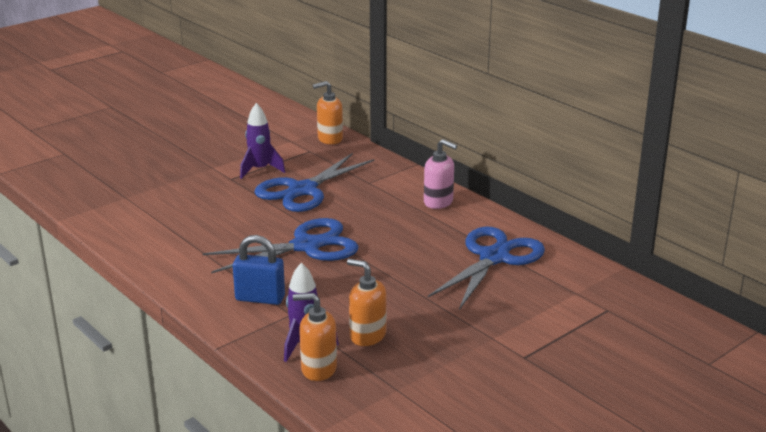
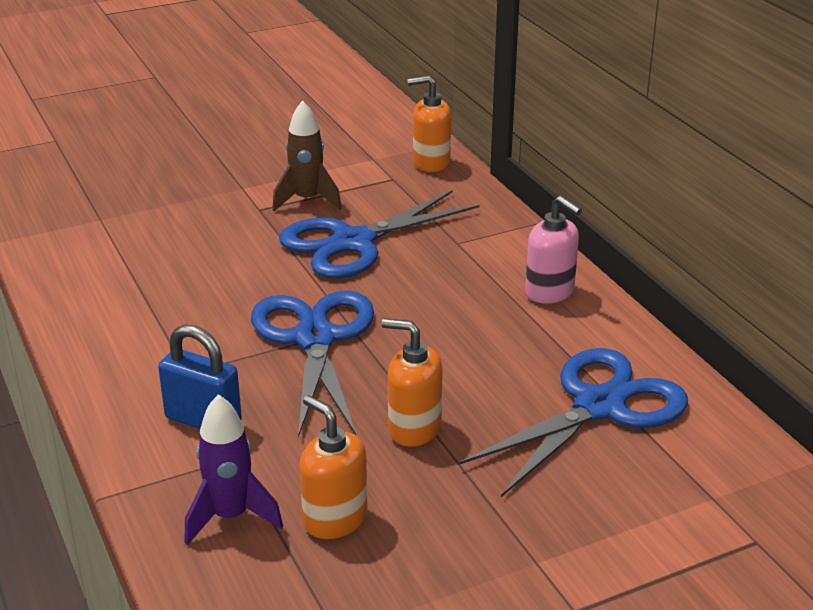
camera: 15 degrees right, 5 degrees up
blue scissors [203,218,359,273] -> blue scissors turned 90 degrees counterclockwise [251,291,374,437]
purple rocket [240,103,285,179] -> brown rocket [272,100,342,211]
orange soap dispenser [293,293,337,381] -> orange soap dispenser moved to [382,319,443,447]

